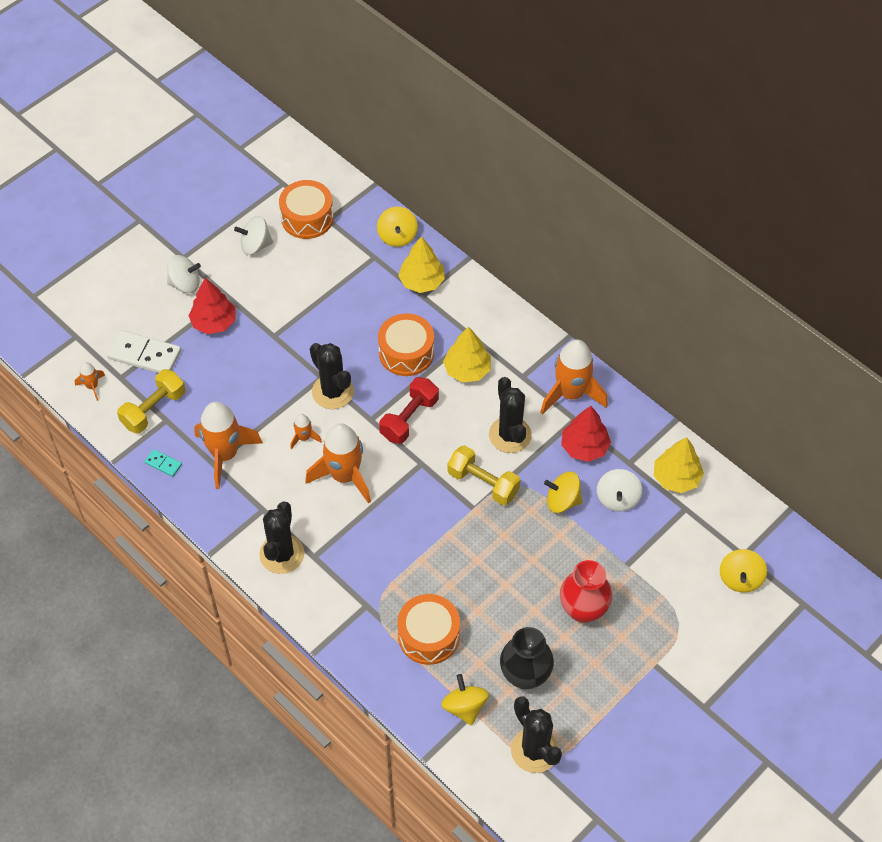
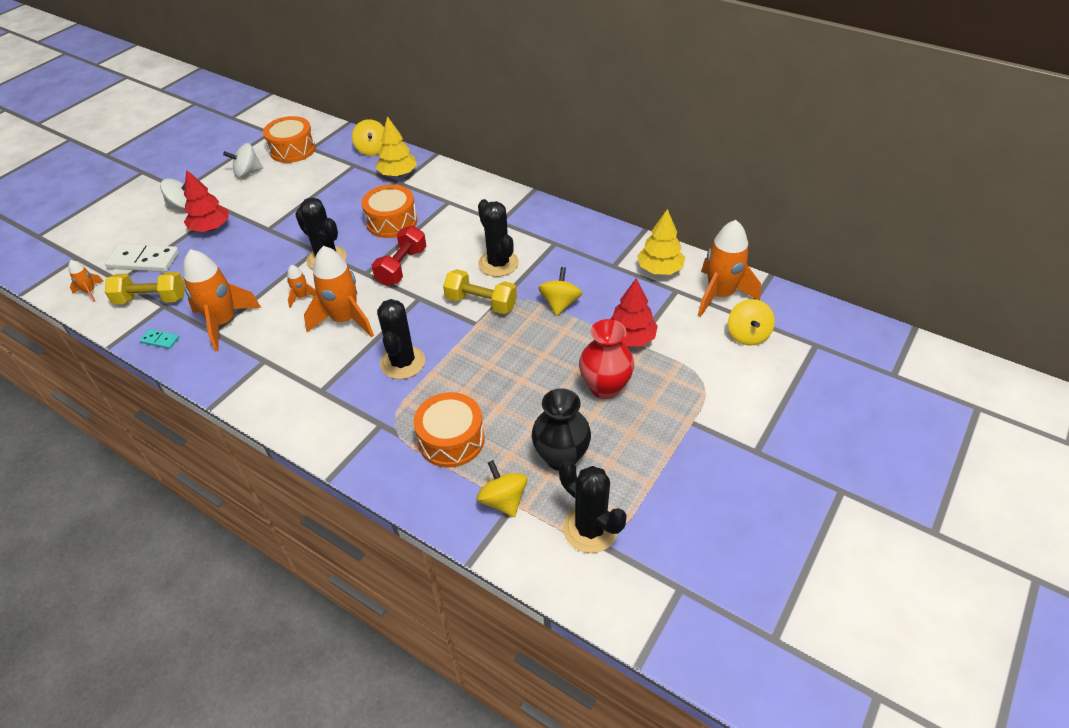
camera: 10 degrees left, 10 degrees down
yellow dumbbell [117,369,185,434] -> yellow dumbbell turned 60 degrees clockwise [105,272,185,304]
black cactus [259,501,304,574] -> black cactus moved to [377,299,425,379]
yellow tree [443,326,491,383] -> none
orange rocket [540,339,608,415] -> orange rocket moved to [698,220,761,317]
yellow spinning top [544,472,583,513] -> yellow spinning top turned 105 degrees clockwise [538,267,582,316]
red tree [561,406,611,462] -> red tree moved to [610,278,658,347]
white spinning top [597,469,642,512] -> none

